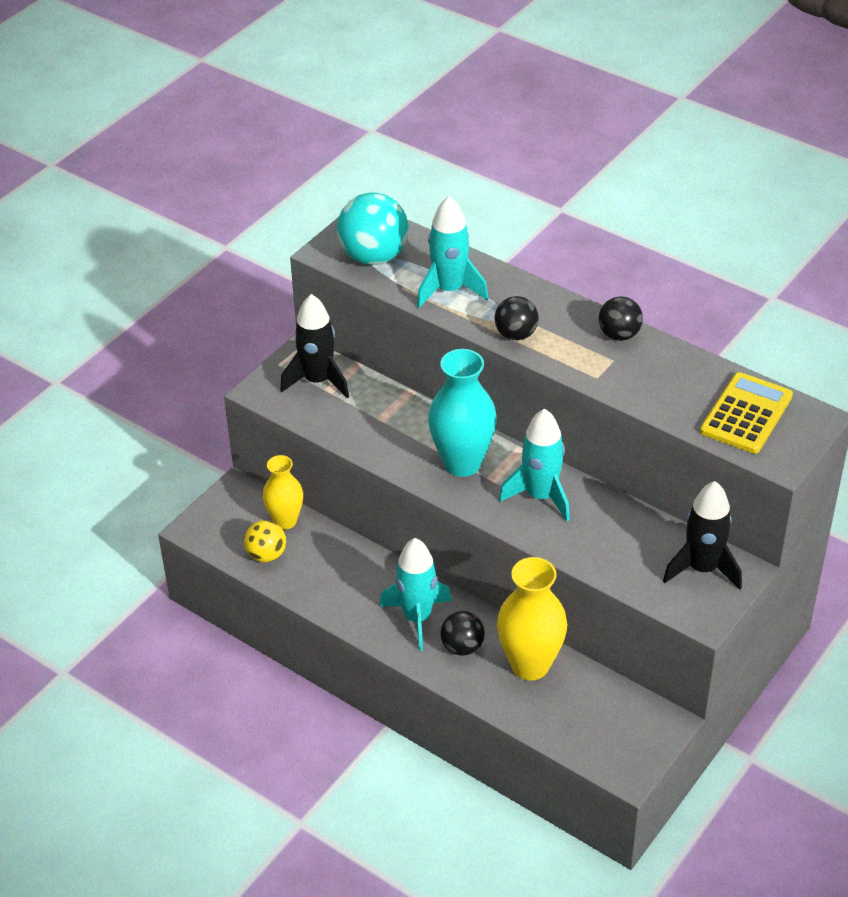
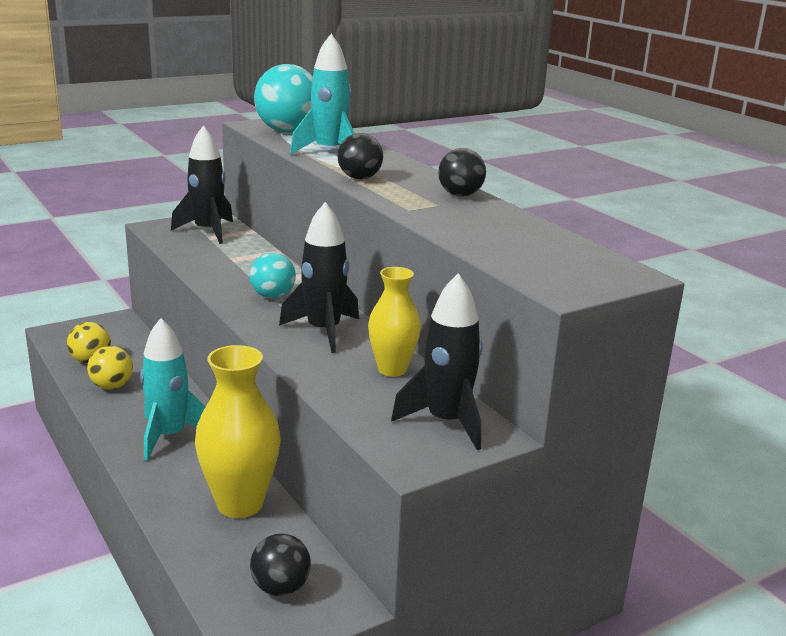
camera: 20 degrees right, 20 degrees down
yellow vase [263,455,303,530] -> yellow vase moved to [368,267,421,377]
turquoise vase [428,349,497,477] -> turquoise ball [250,253,296,299]
black ball [440,611,485,656] -> black ball moved to [250,533,311,596]
turquoise rocket [499,408,570,521] -> black rocket [279,202,359,353]
yellow calculator [700,372,793,454] -> none
none -> yellow ball [87,346,133,390]

